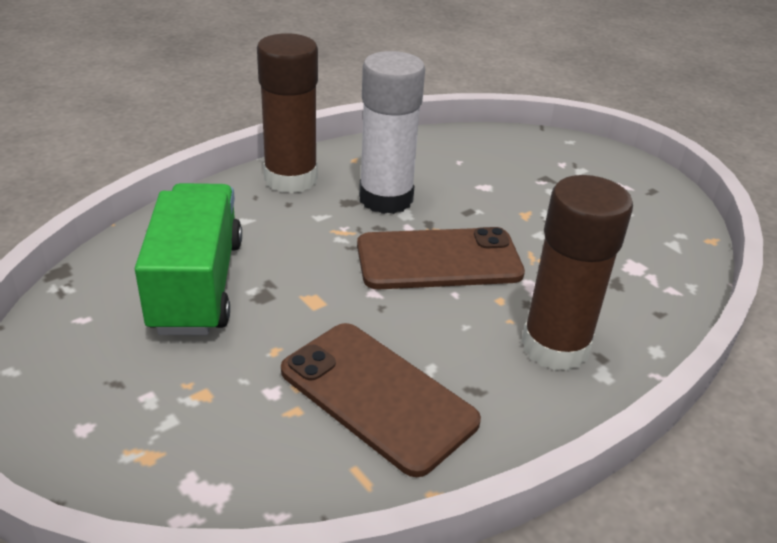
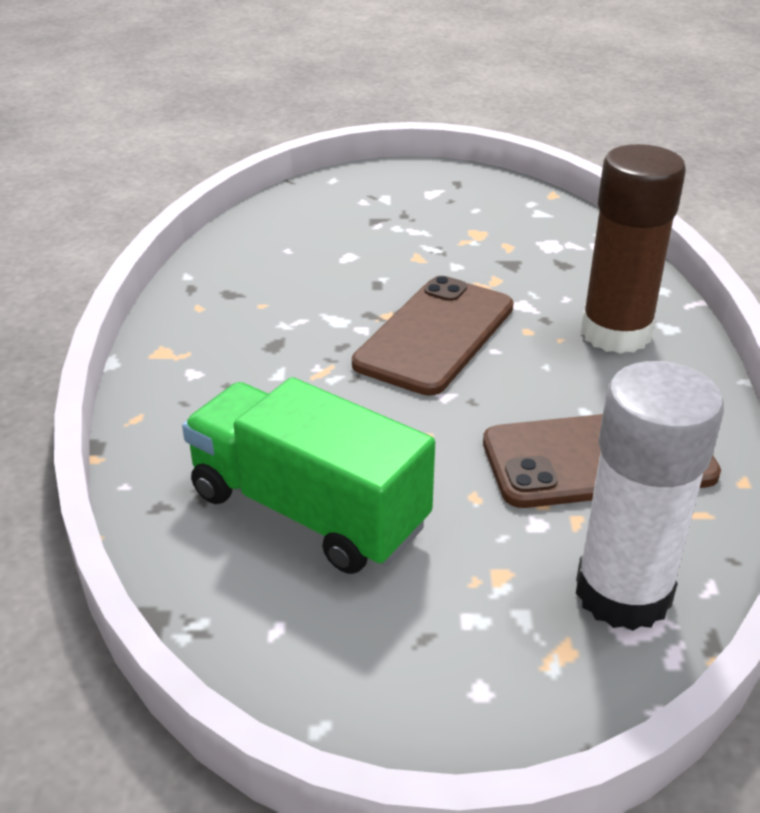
camera: 50 degrees left, 0 degrees up
brown glue stick [257,33,318,193] -> none
white glue stick [359,51,425,214] -> white glue stick moved to [576,361,724,631]

